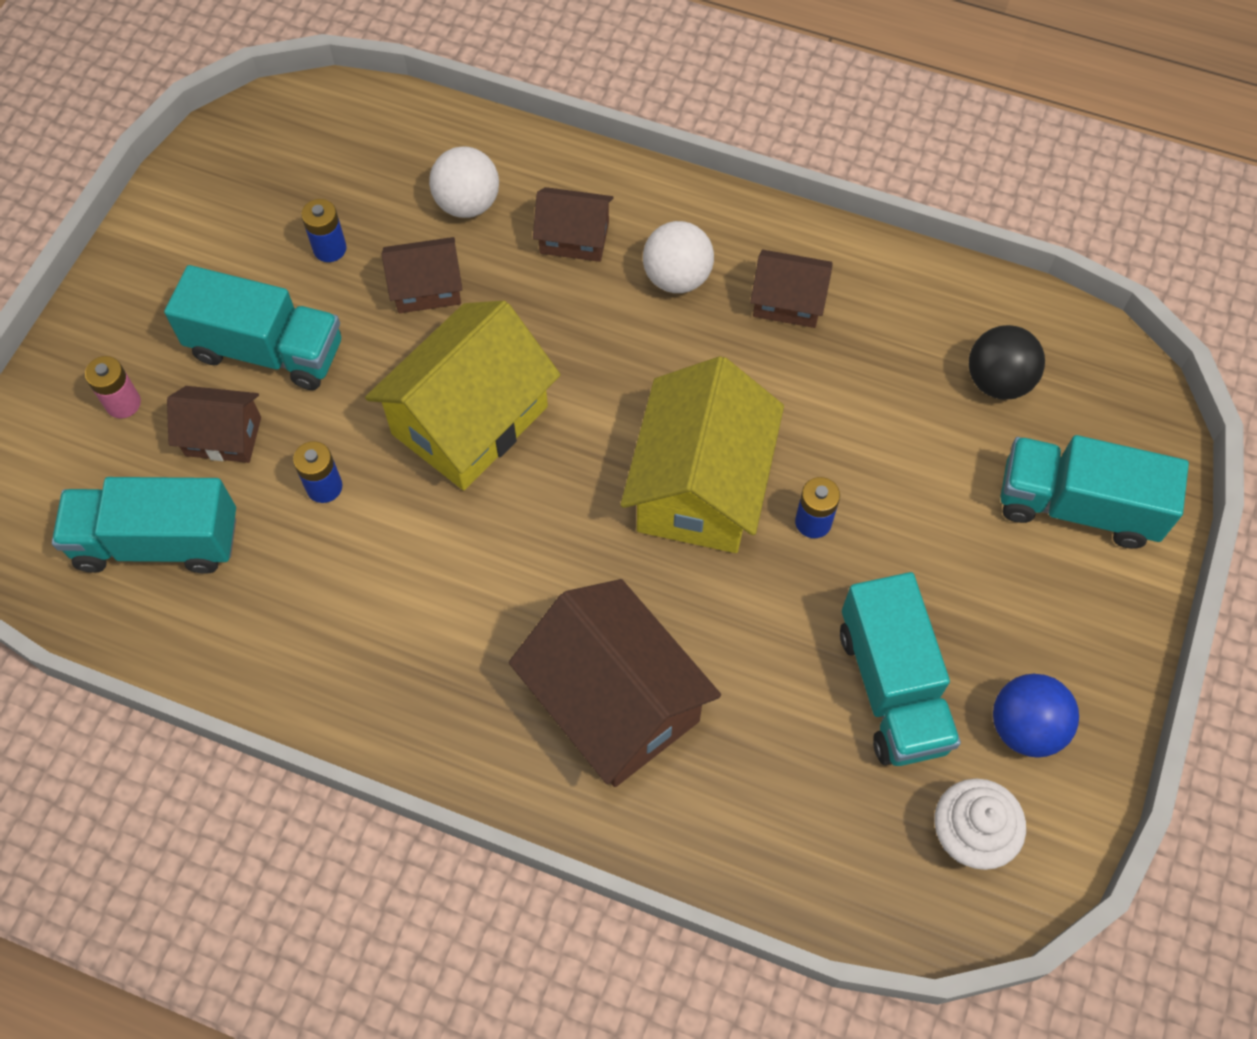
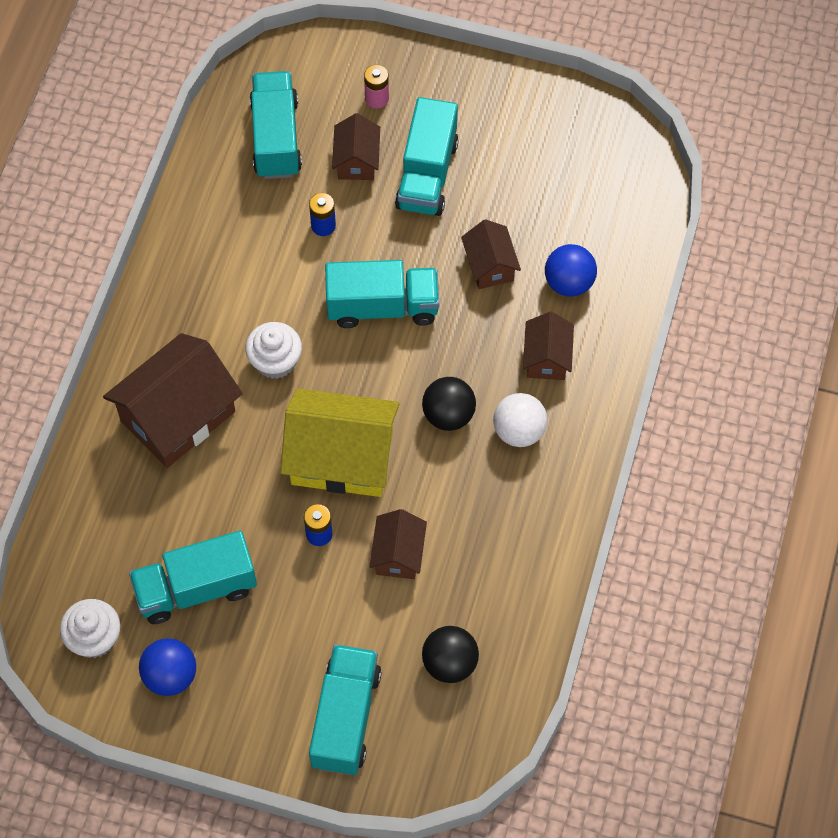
camera: 85 degrees right, 0 degrees up
blue battery [301,199,347,262] -> none
yellow house [365,301,561,490] -> turquoise truck [325,260,439,328]
white ball [429,147,499,218] -> blue ball [545,244,597,297]
brown house [750,250,833,328] -> brown house moved to [369,509,427,579]
none -> white cupcake [245,322,302,379]
none -> black ball [422,377,476,431]

